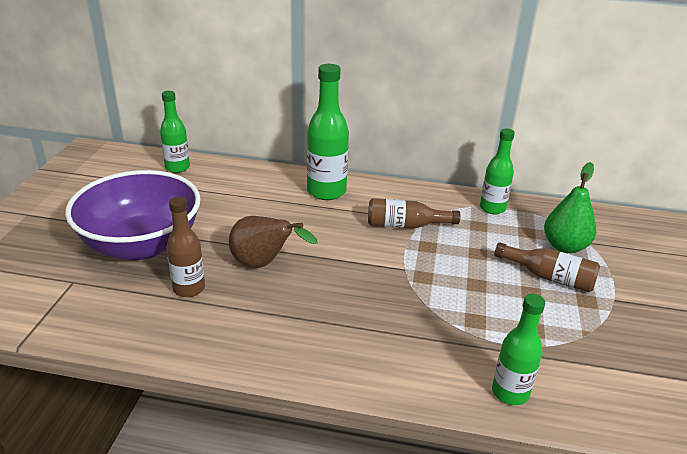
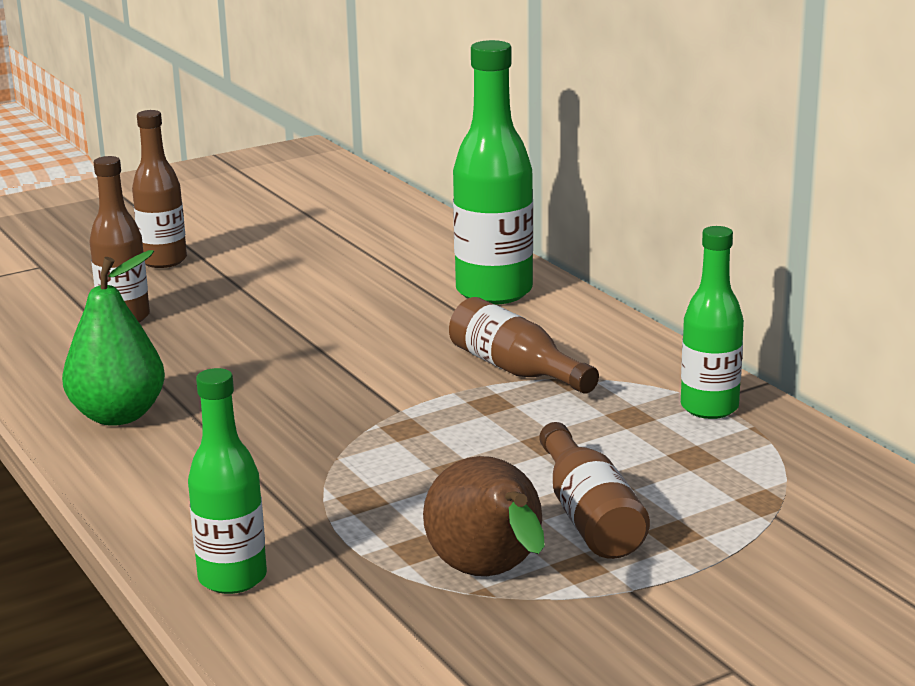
camera: 50 degrees right, 10 degrees down
purple bowl [65,170,201,260] -> brown bottle [132,110,187,268]
green bottle [160,91,190,173] -> none
brown pear [229,216,318,268] -> brown pear moved to [423,456,545,576]
green pear [544,162,597,253] -> green pear moved to [62,250,165,426]

